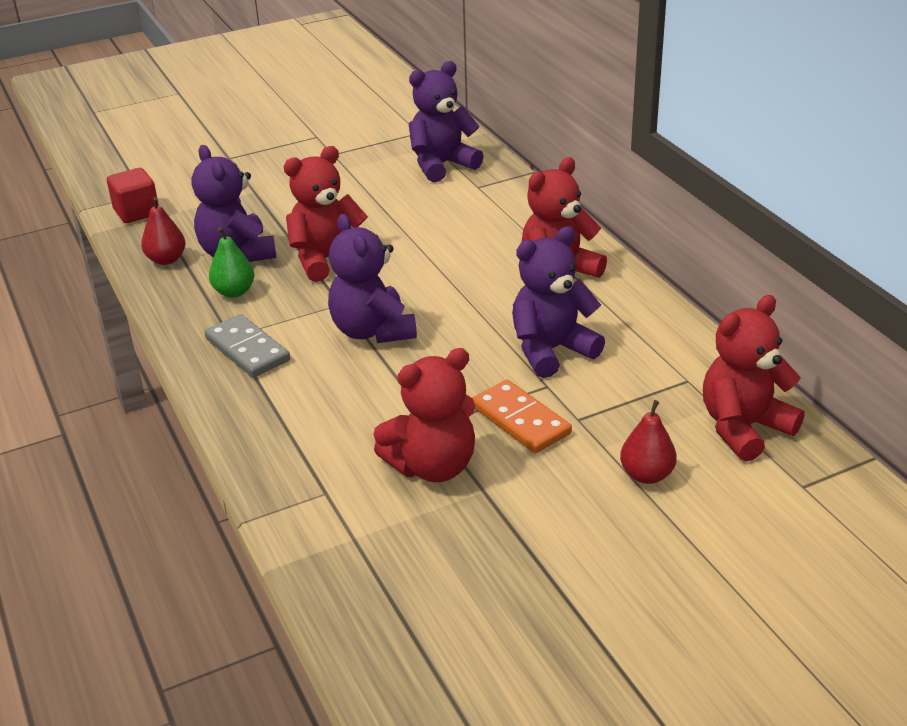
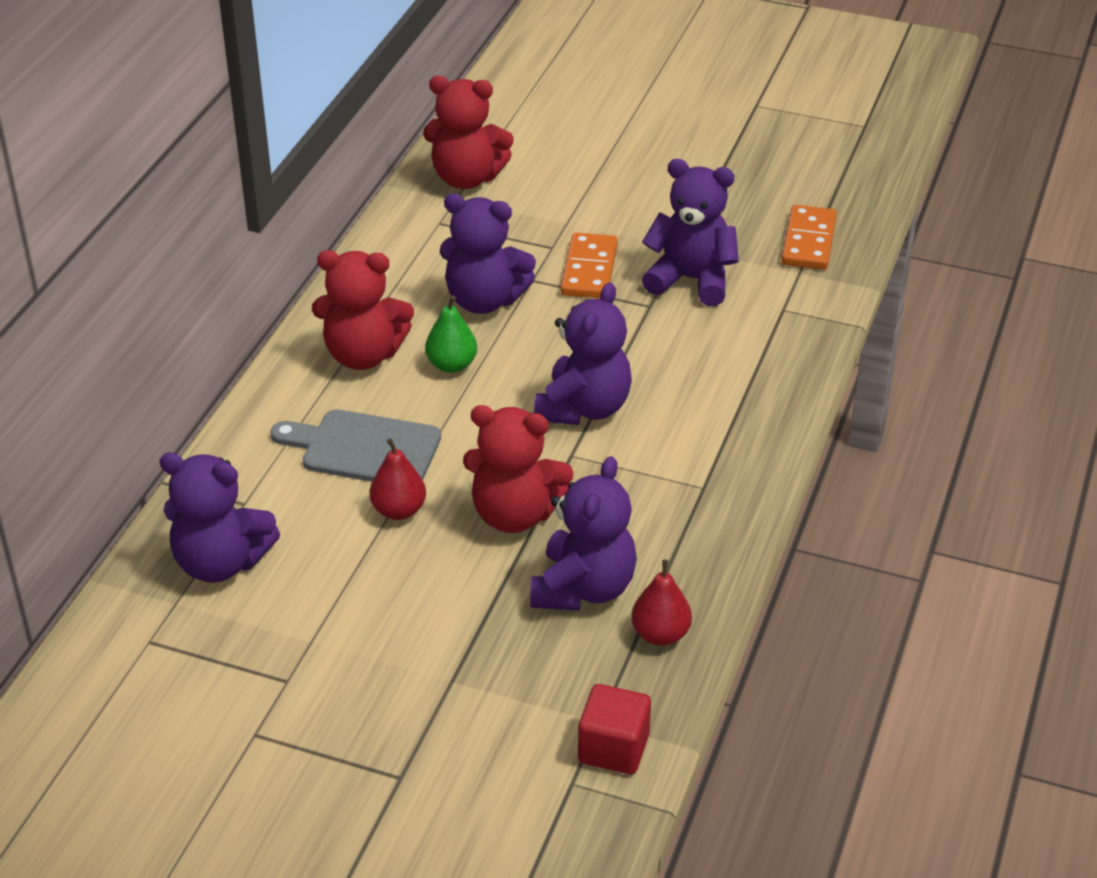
camera: 135 degrees left, 5 degrees up
grey domino [204,314,290,378] -> none
green pear [209,227,255,298] -> green pear moved to [425,296,477,373]
red teddy bear [373,348,475,482] -> purple teddy bear [642,159,739,306]
red pear [620,400,677,484] -> red pear moved to [370,438,426,520]
none -> grey cutting board [270,409,441,482]
none -> orange domino [781,205,837,270]

